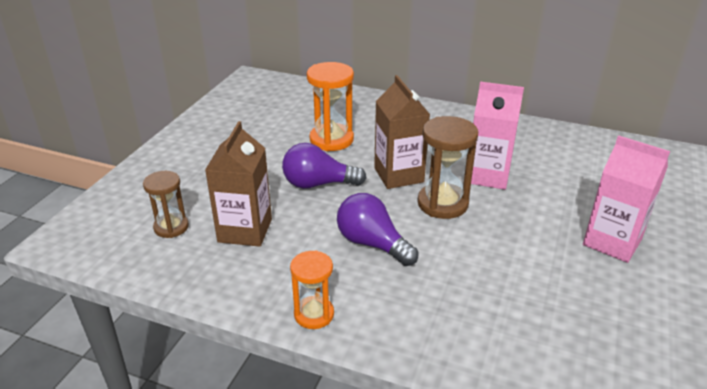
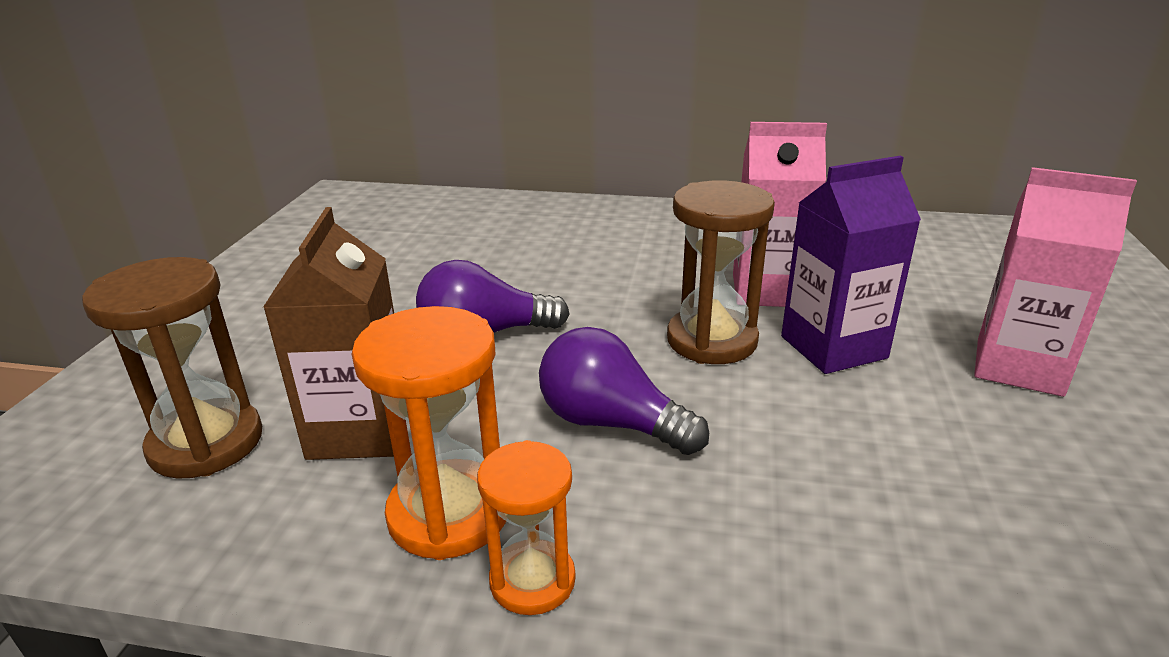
camera: 10 degrees left, 5 degrees down
brown hourglass [143,171,189,238] -> brown hourglass [82,257,262,479], size x1.57
orange hourglass [307,62,354,151] -> orange hourglass moved to [352,306,506,560]
brown carton [374,75,430,189] -> none
none -> purple carton [781,156,921,374]

